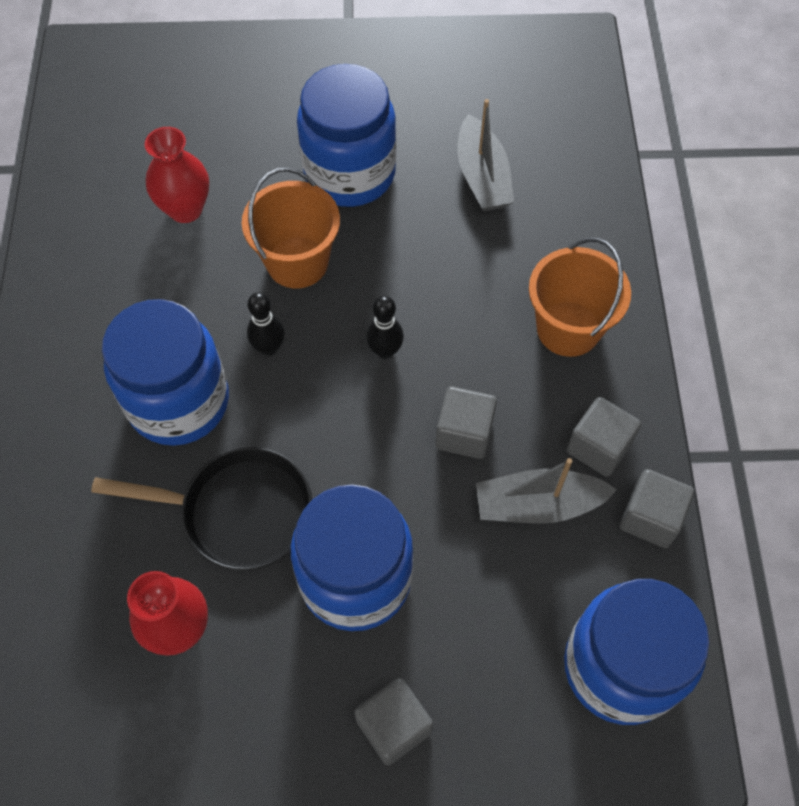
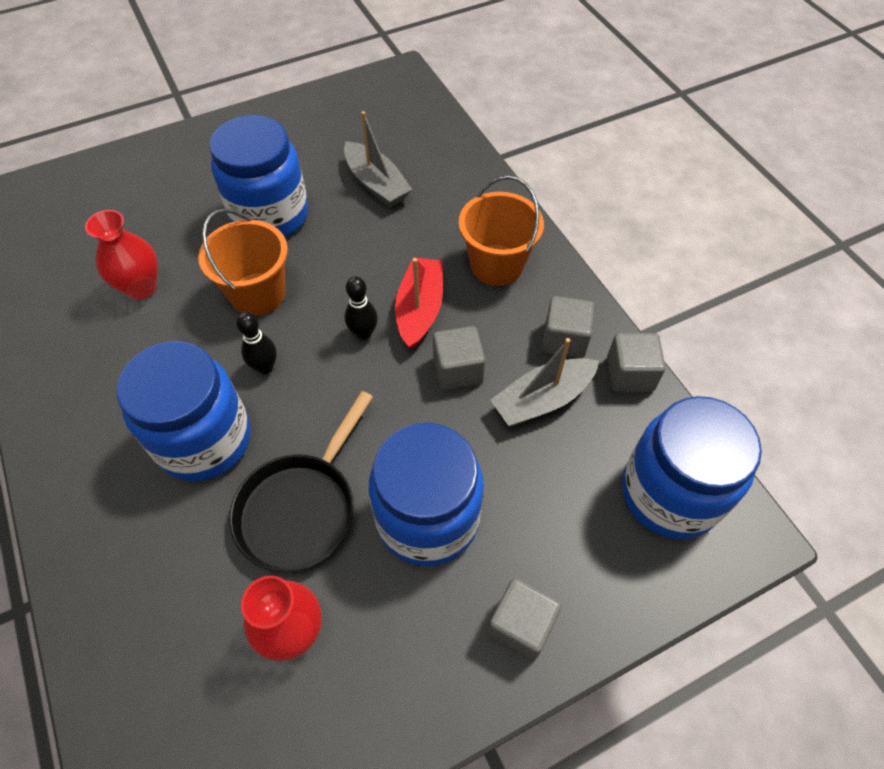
camera: 25 degrees left, 5 degrees down
black pan [91,447,312,571] -> black pan turned 135 degrees clockwise [229,391,373,572]
none -> red boat [395,257,443,350]

